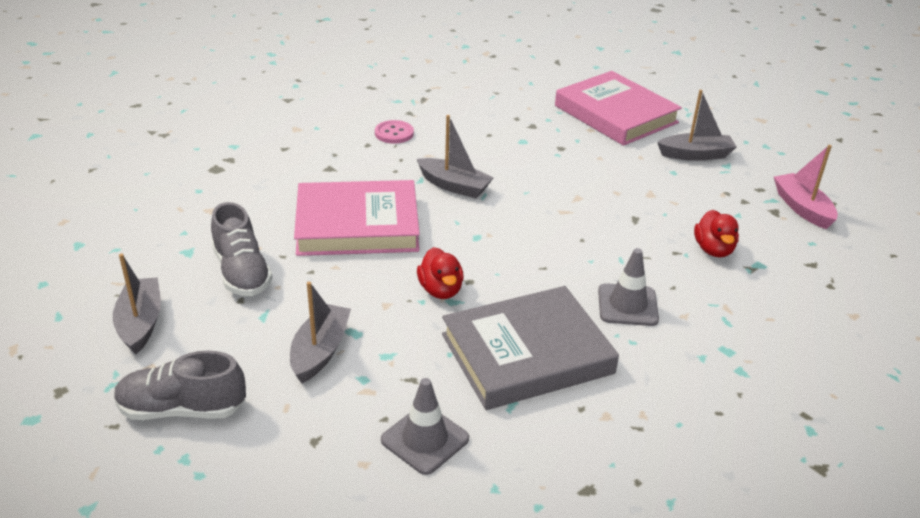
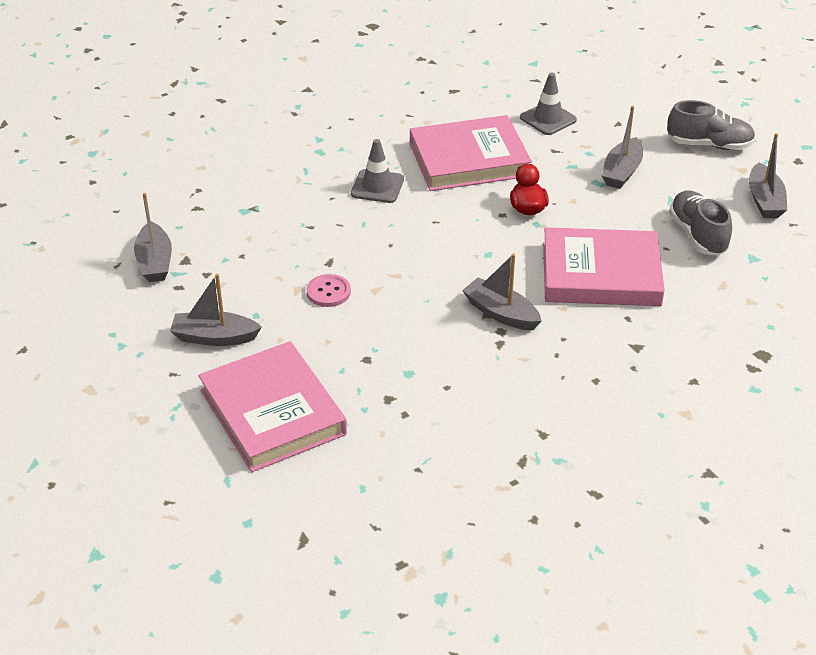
camera: 170 degrees left, 5 degrees up
pink button [375,120,414,144] -> pink button moved to [306,274,351,307]
grey book [442,286,619,410] -> pink book [410,115,532,191]
red duck [694,210,739,257] -> none
pink boat [774,145,838,229] -> grey boat [134,193,172,282]

